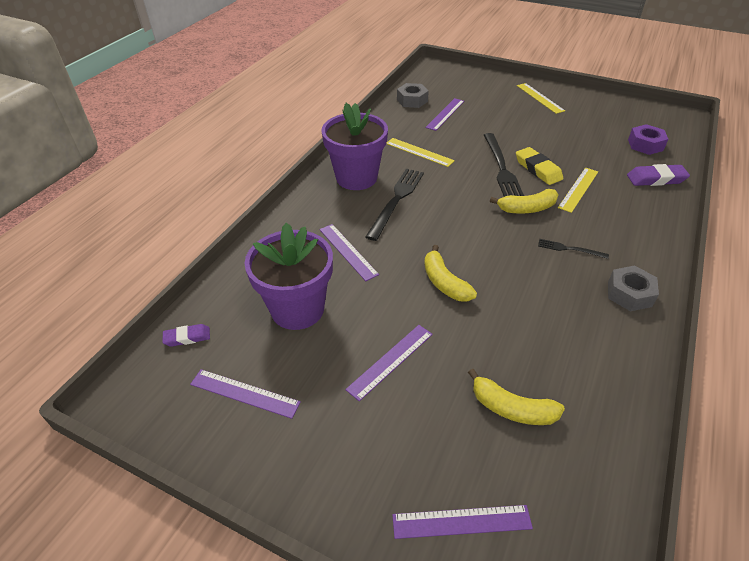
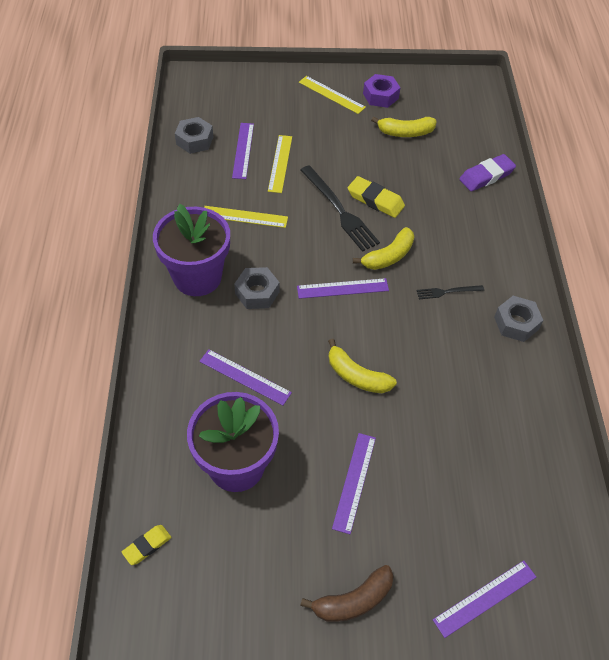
camera: 30 degrees left, 10 degrees up
purple eraser [162,324,210,347] -> yellow eraser [122,525,171,565]
purple ruler [190,369,301,419] -> purple ruler moved to [297,278,389,299]
black fork [366,169,424,241] -> grey nut [234,267,279,309]
yellow banana [468,369,565,425] -> yellow banana moved to [371,117,436,137]
yellow ruler [558,168,598,213] -> yellow ruler moved to [268,135,292,193]
purple nut [628,124,668,155] -> purple nut moved to [363,74,400,108]
none -> brown banana [300,565,394,622]

